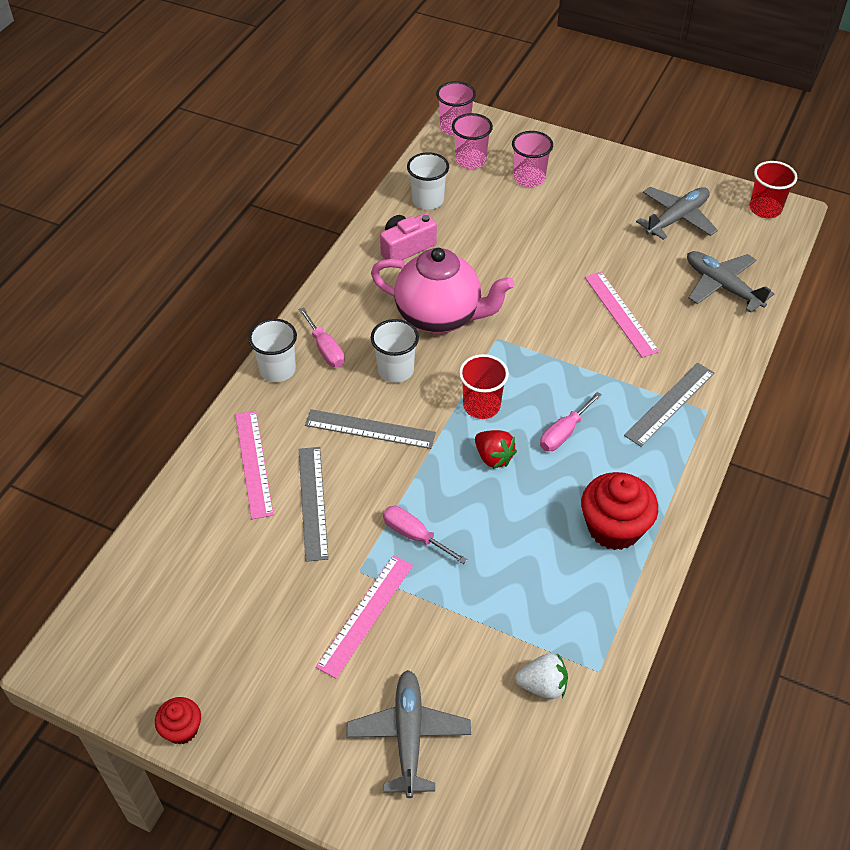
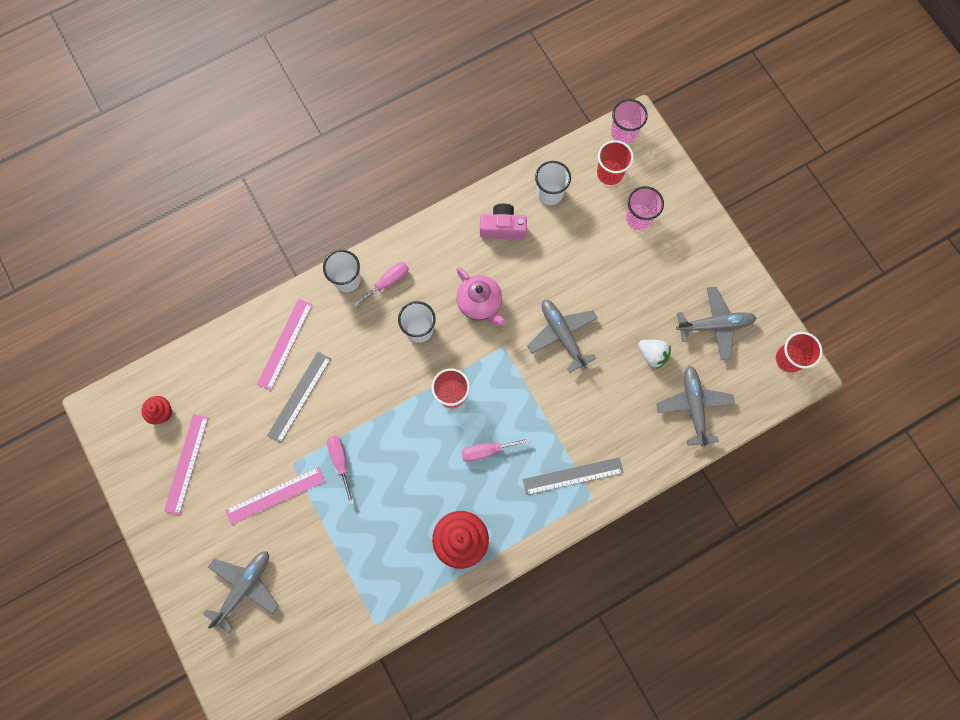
camera: 35 degrees right, 25 degrees up
red cupcake [155,697,201,745] -> red cupcake moved to [141,396,172,424]
pink screwdriver [299,307,345,367] -> pink screwdriver turned 135 degrees counterclockwise [352,262,409,308]
grey ruler [305,409,436,449] -> none
pink teapot [371,248,514,334] -> pink teapot [456,267,505,325], size x0.66
pink cup [452,113,493,169] -> red cup [597,140,634,185]
red strawberry [475,430,517,469] -> none
white strawberry [515,653,568,699] -> white strawberry moved to [638,340,671,369]
pink ruler [585,272,660,358] -> pink ruler moved to [164,414,209,515]
none -> grey plane [527,300,598,373]

